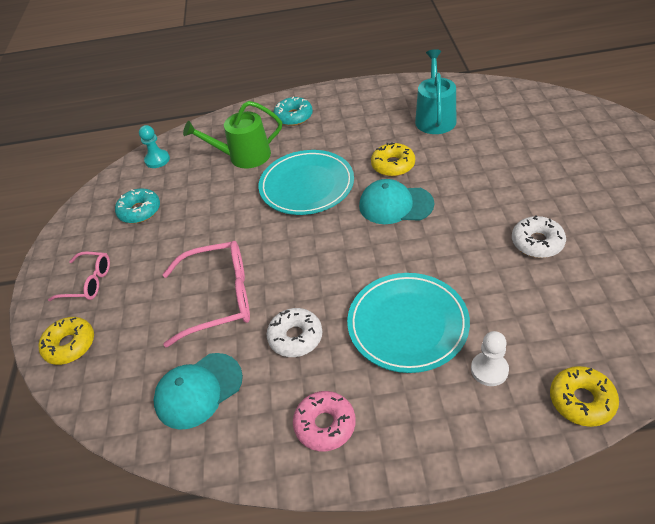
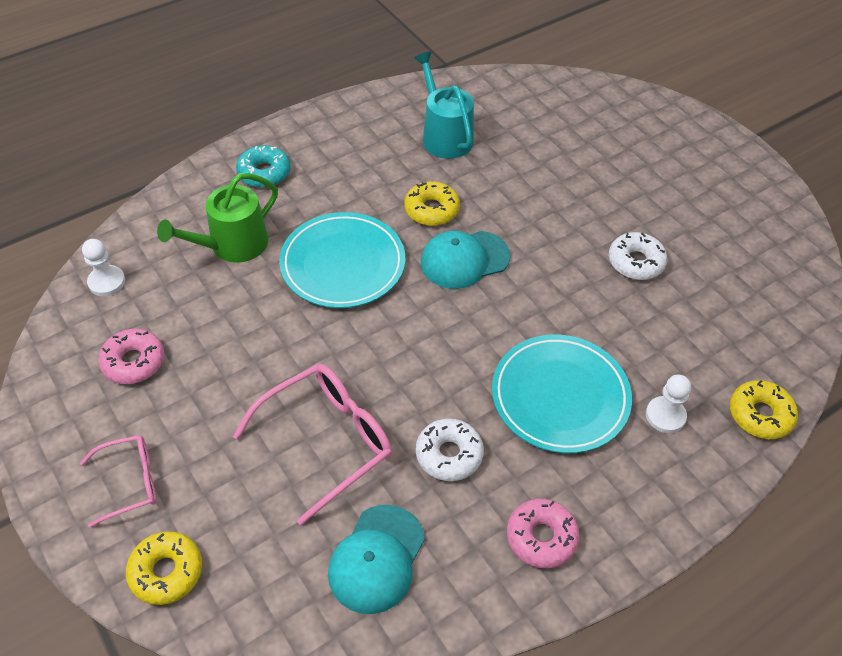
camera: 35 degrees left, 5 degrees up
turquoise donut [115,188,160,223] -> pink donut [98,329,164,384]
turquoise pawn [139,125,170,168] -> white pawn [82,239,125,296]

